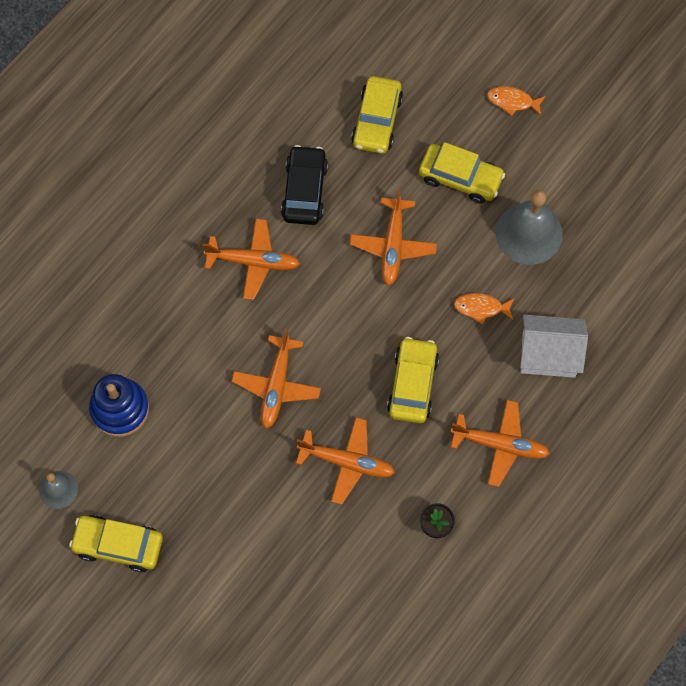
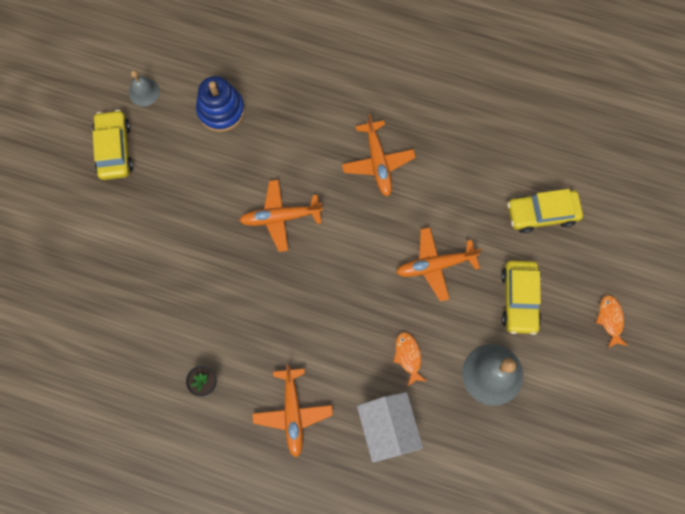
camera: 70 degrees right, 5 degrees up
black car [281,145,328,225] -> none
orange plane [296,417,395,505] -> none
yellow car [387,337,439,423] -> none

